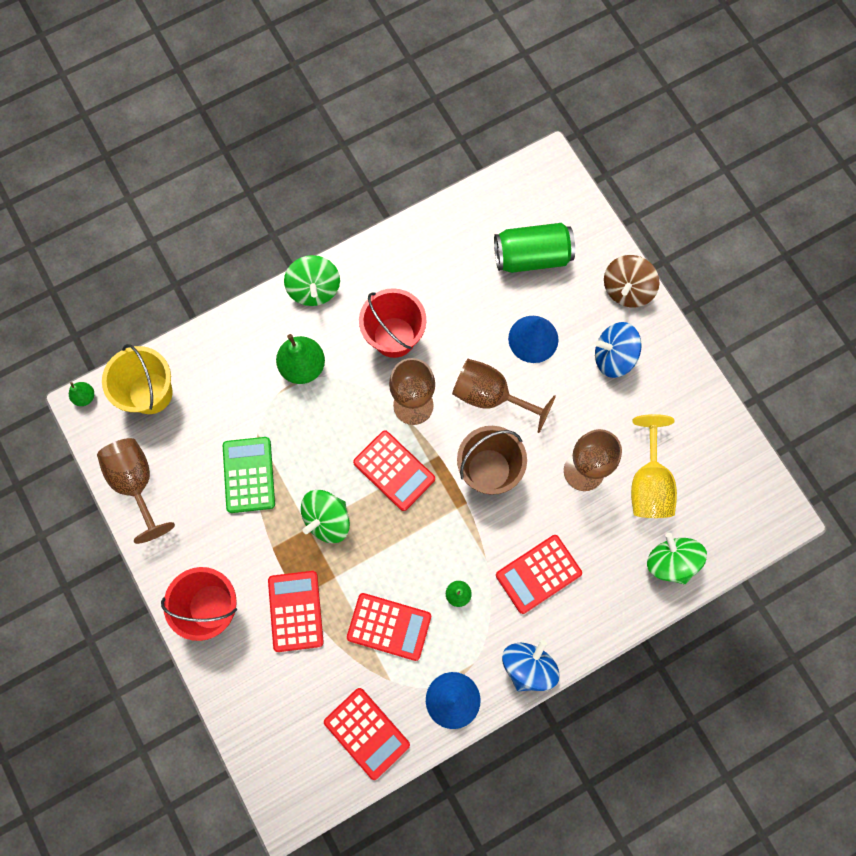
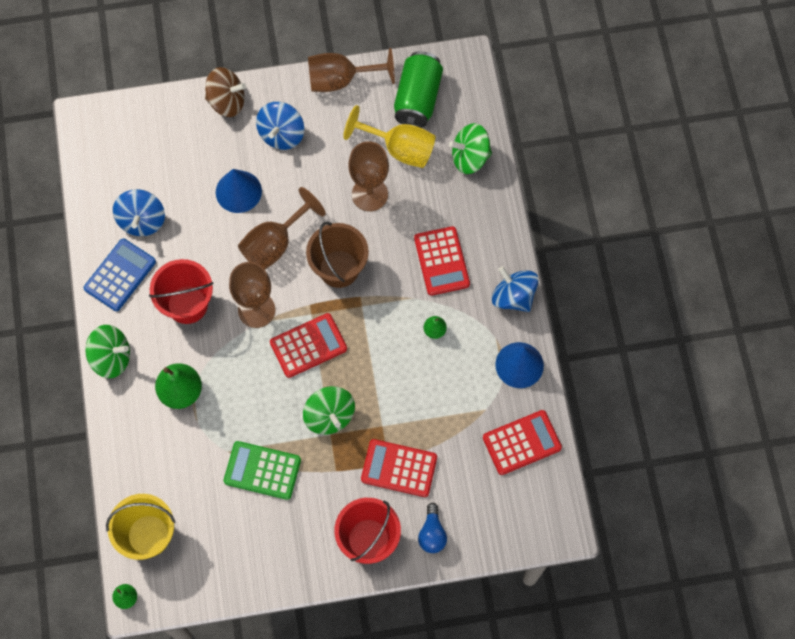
camera: 70 degrees left, 5 degrees down
brown goblet [97,438,175,544] -> brown goblet moved to [308,48,395,92]
red calculator [347,593,431,661] -> none
green can [494,223,575,273] -> green can moved to [394,51,443,128]
brown spinning top [604,255,659,308] -> brown spinning top turned 45 degrees counterclockwise [205,67,246,117]
none -> blue calculator [84,239,156,311]
none -> blue spinning top [113,189,165,236]
none -> blue light bulb [418,503,447,553]

